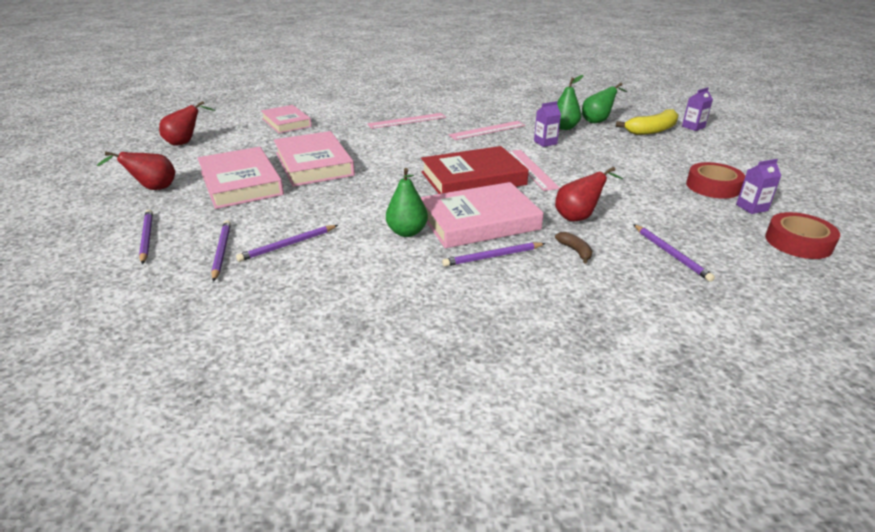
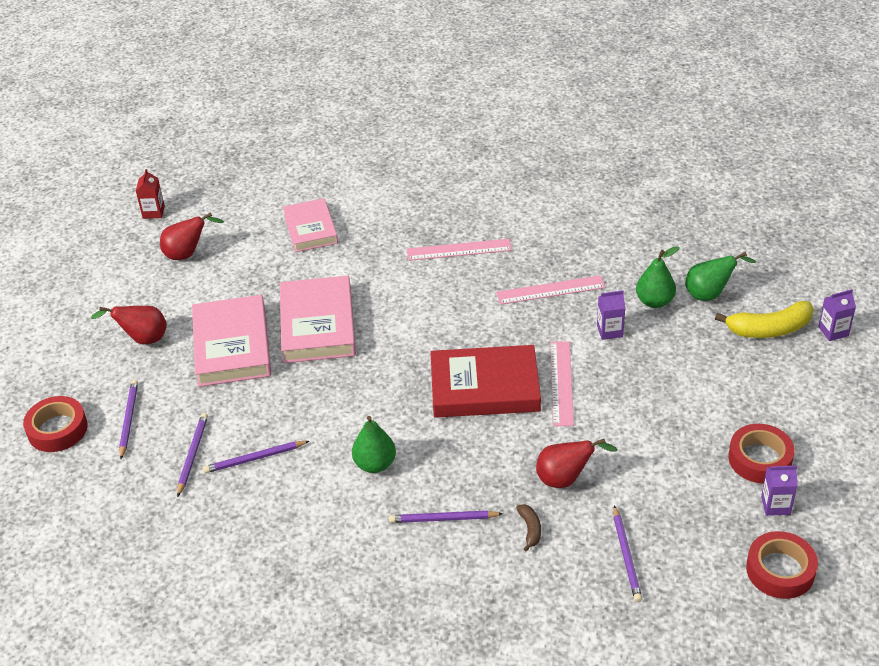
camera: 20 degrees right, 10 degrees up
pink book [421,182,544,248] -> none
none -> red tape [23,396,88,452]
none -> red carton [136,169,165,219]

